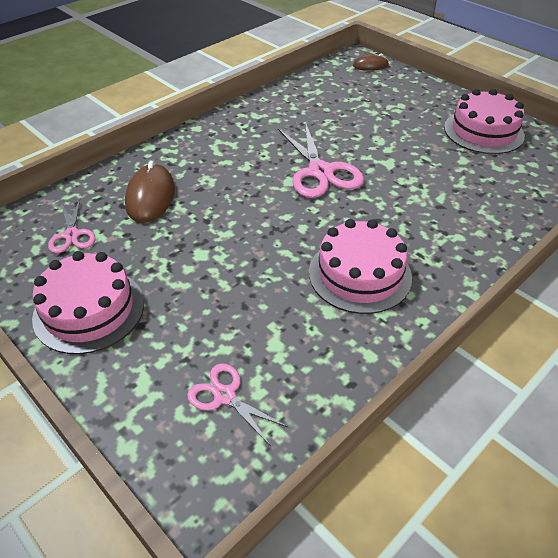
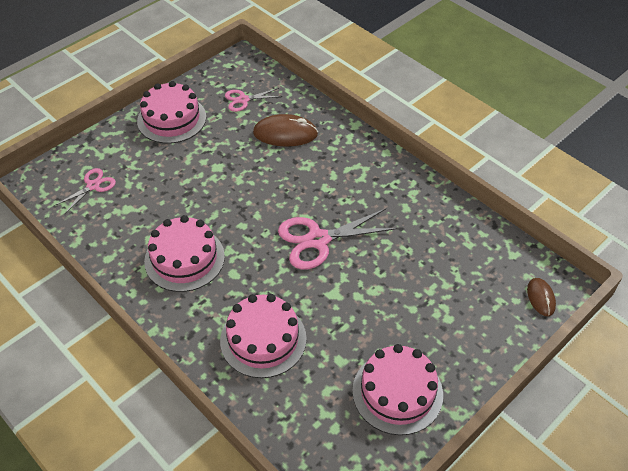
camera: 90 degrees right, 5 degrees up
none -> pink cake [220,294,307,378]

